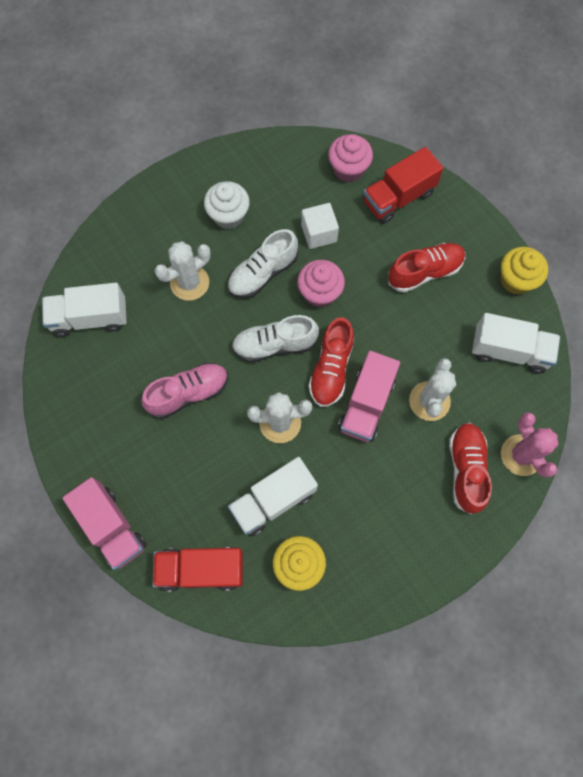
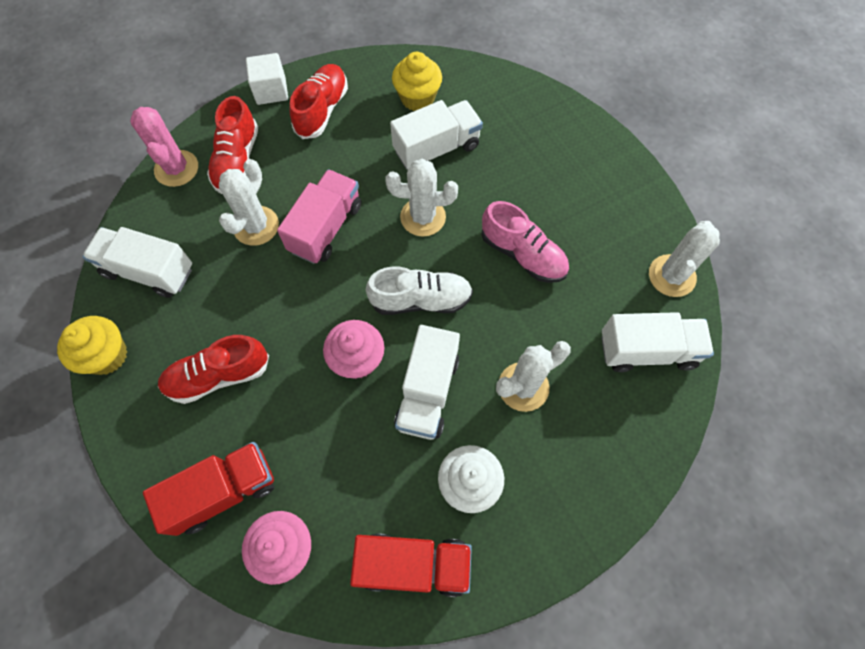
camera: 175 degrees left, 5 degrees down
pink truck [62,477,147,570] -> none
pink shoe [141,363,228,419] -> pink shoe turned 120 degrees counterclockwise [481,201,569,283]
red truck [152,547,243,592] -> red truck moved to [350,533,472,597]
white shoe [227,229,298,298] -> white truck [394,325,460,440]
white cube [301,203,339,249] -> white cube moved to [246,53,288,105]
red shoe [309,317,354,407] -> red shoe moved to [290,64,348,139]
none -> white cactus [649,221,720,297]

